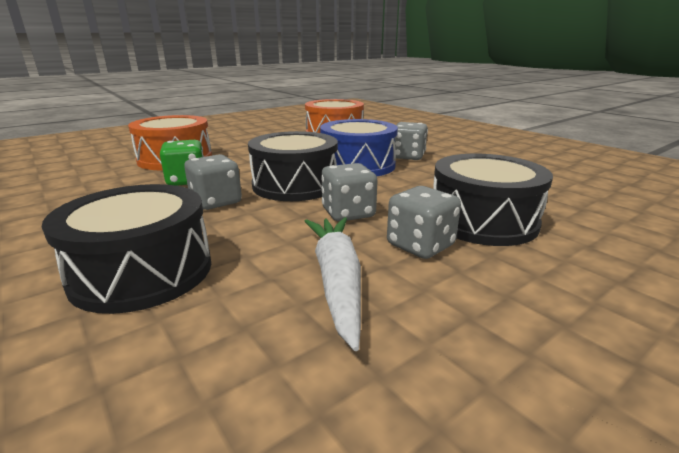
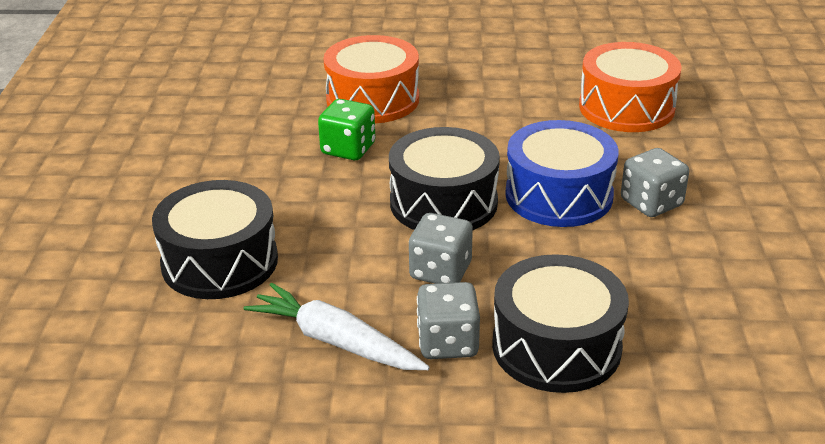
camera: 40 degrees right, 10 degrees up
grey dice [184,154,242,210] -> none
white carrot [304,217,361,351] -> white carrot turned 90 degrees counterclockwise [243,283,430,370]

